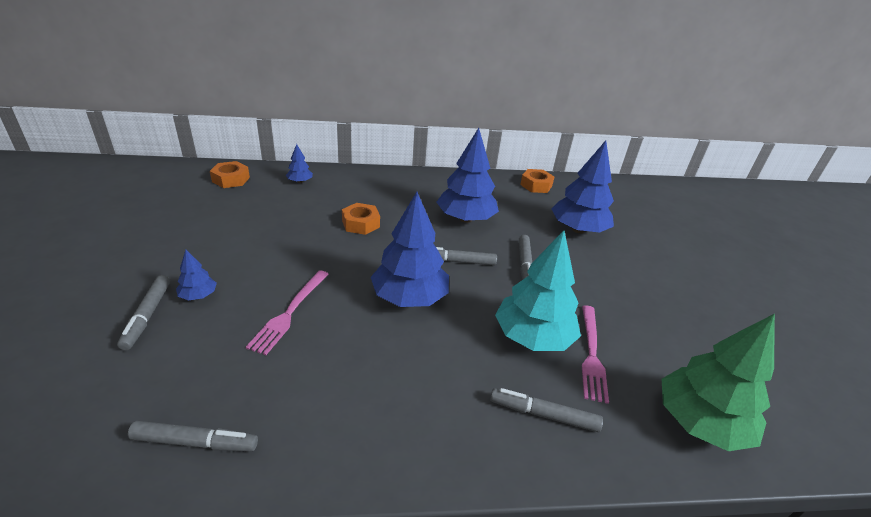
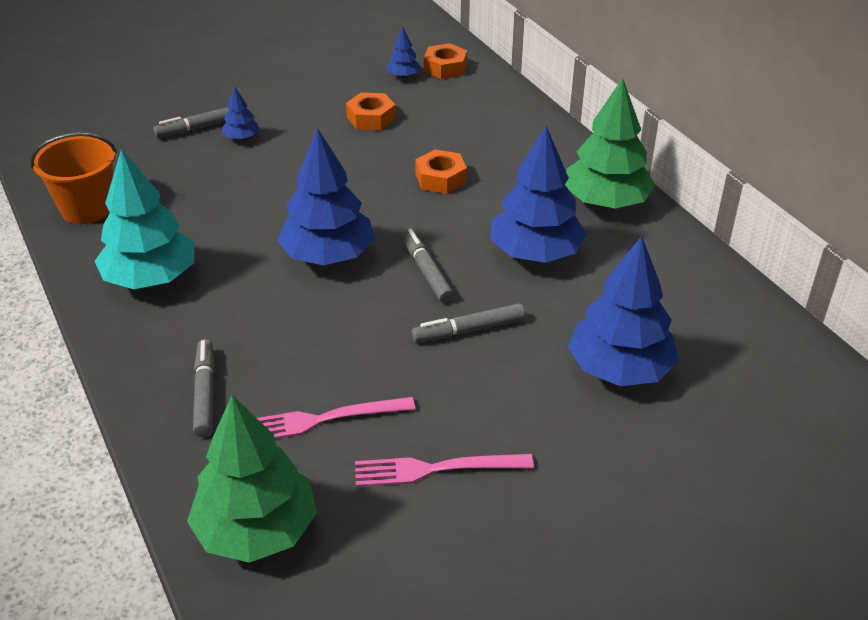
camera: 70 degrees right, 5 degrees up
grey marker [128,421,258,451] -> orange bucket [30,133,117,224]
pink fork [246,270,329,355] -> pink fork moved to [355,454,534,487]
blue tree [286,144,313,183] -> blue tree moved to [387,27,421,78]
turquoise tree [495,230,581,351] -> turquoise tree moved to [95,149,195,289]
orange nut [520,169,555,193] -> orange nut moved to [346,93,396,130]
none -> green tree [565,78,656,209]

